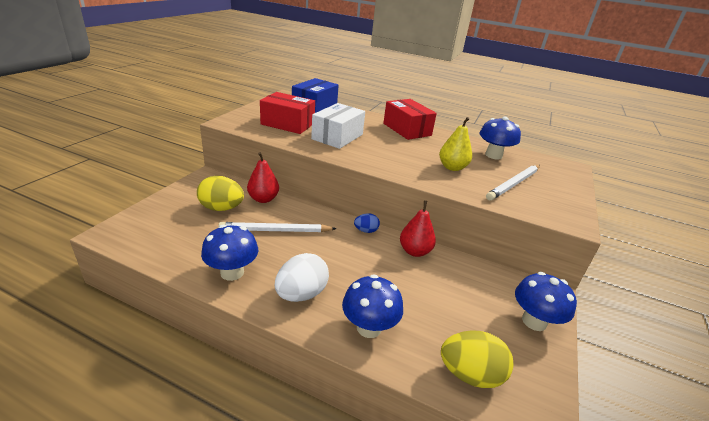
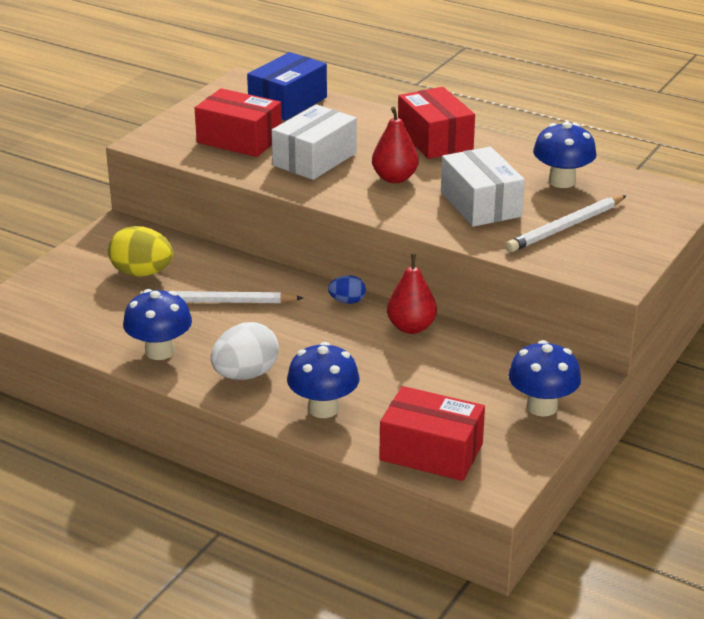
camera: 10 degrees right, 0 degrees up
red pear [247,152,279,203] -> red pear moved to [372,107,419,183]
yellow pear [439,117,472,171] -> white box [441,147,525,227]
yellow egg [441,330,513,388] -> red box [379,386,485,481]

